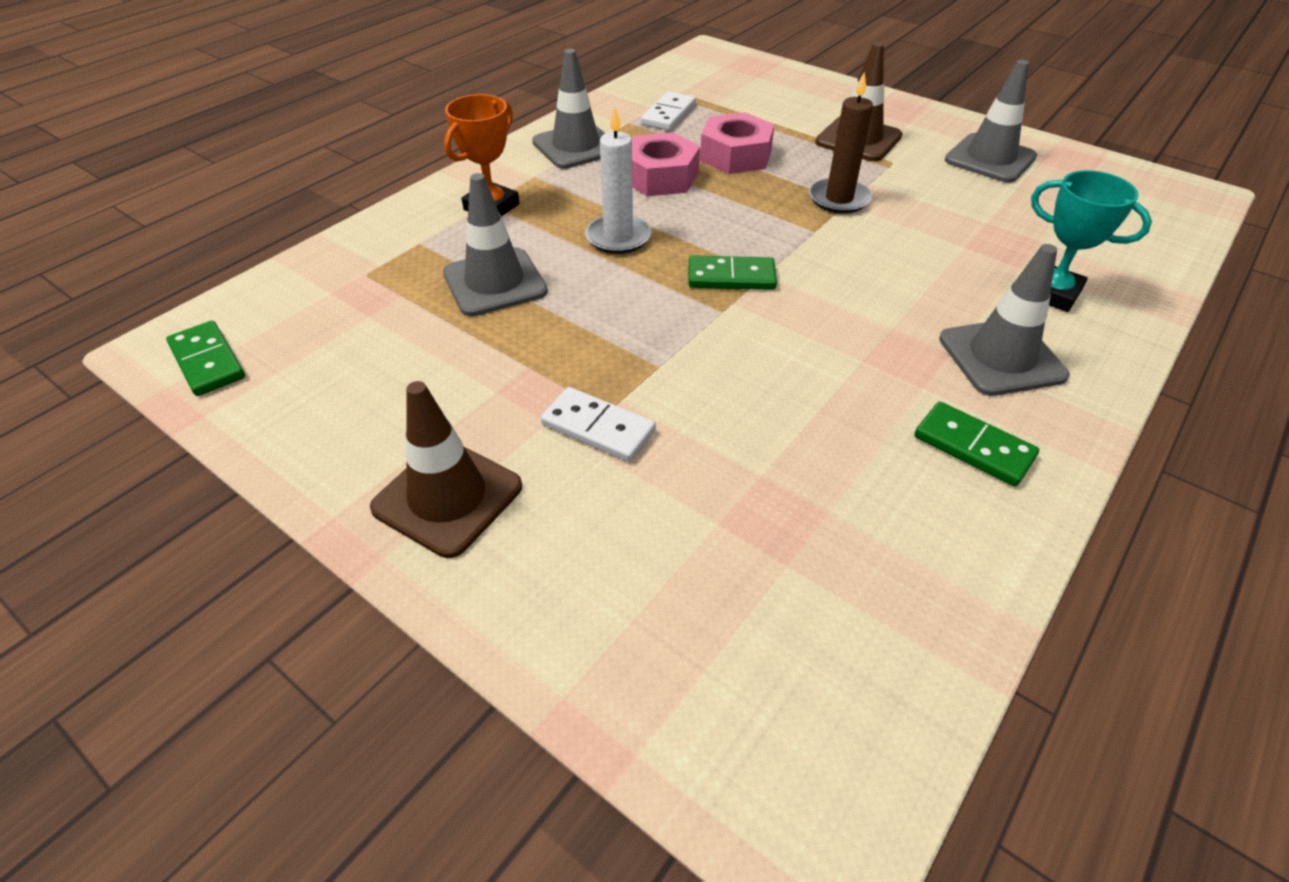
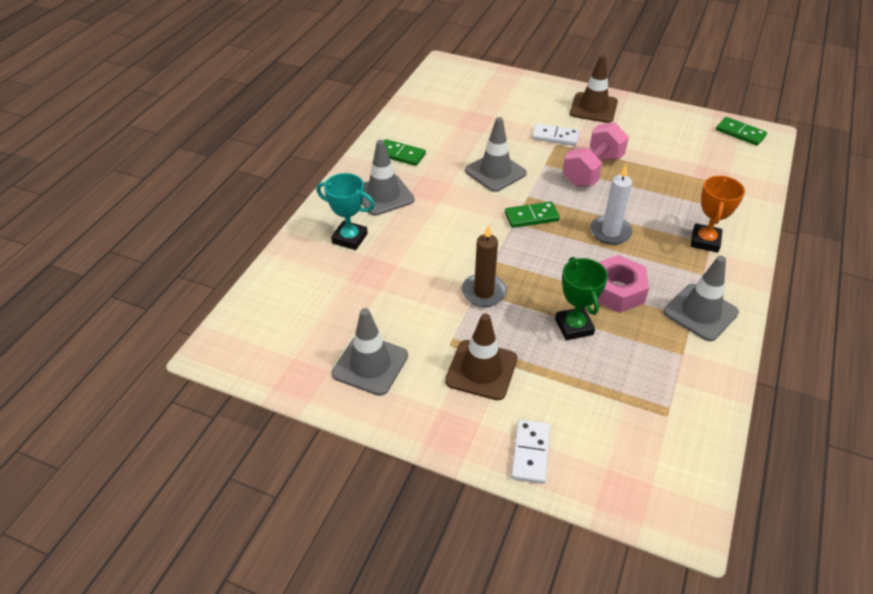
camera: 165 degrees right, 0 degrees up
grey traffic cone [443,173,548,317] -> grey traffic cone moved to [465,117,527,192]
white domino [641,92,696,130] -> white domino moved to [511,419,550,484]
pink nut [700,112,775,174] -> green trophy [555,257,608,340]
none -> pink dumbbell [563,122,629,187]

